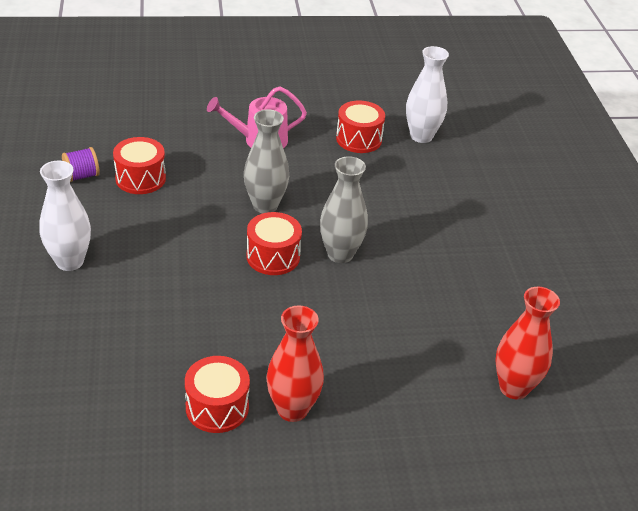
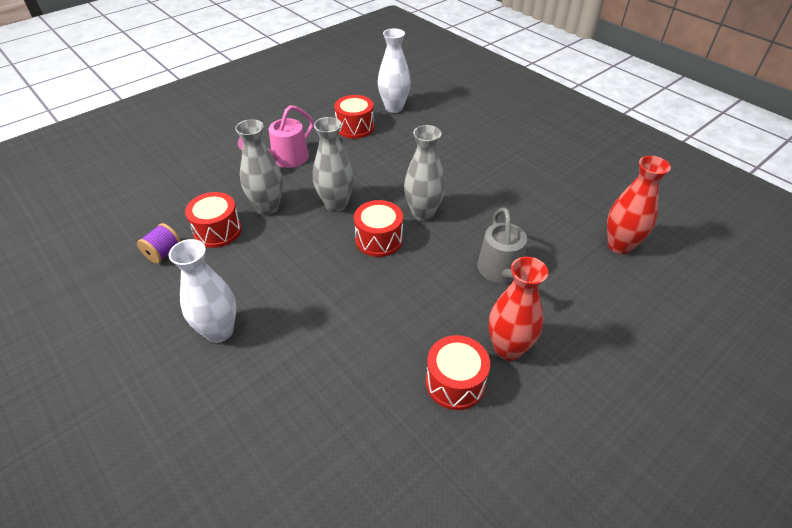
camera: 30 degrees left, 5 degrees up
none -> grey vase [235,119,283,215]
none -> grey watering can [477,207,527,283]

